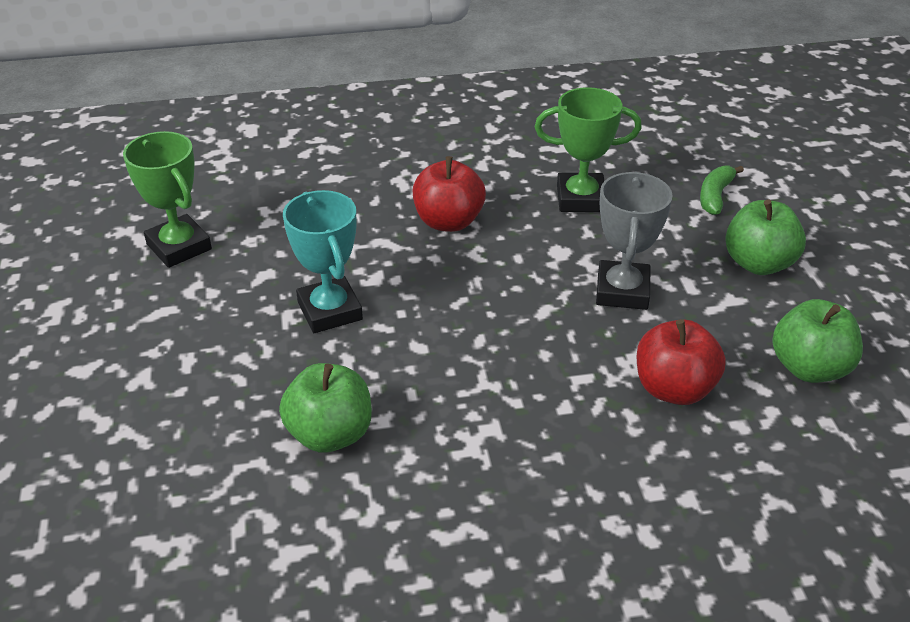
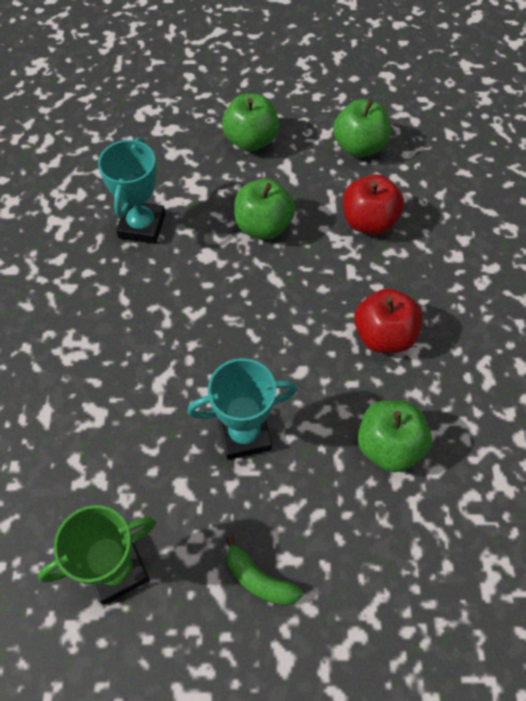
camera: 80 degrees left, 20 degrees up
red apple [413,156,486,232] -> red apple moved to [354,288,422,353]
green trophy [535,87,642,212] -> turquoise trophy [98,137,166,244]
grey trophy [596,172,673,310] -> green apple [234,179,295,239]
green banana [700,166,744,215] -> green banana moved to [226,535,303,606]

